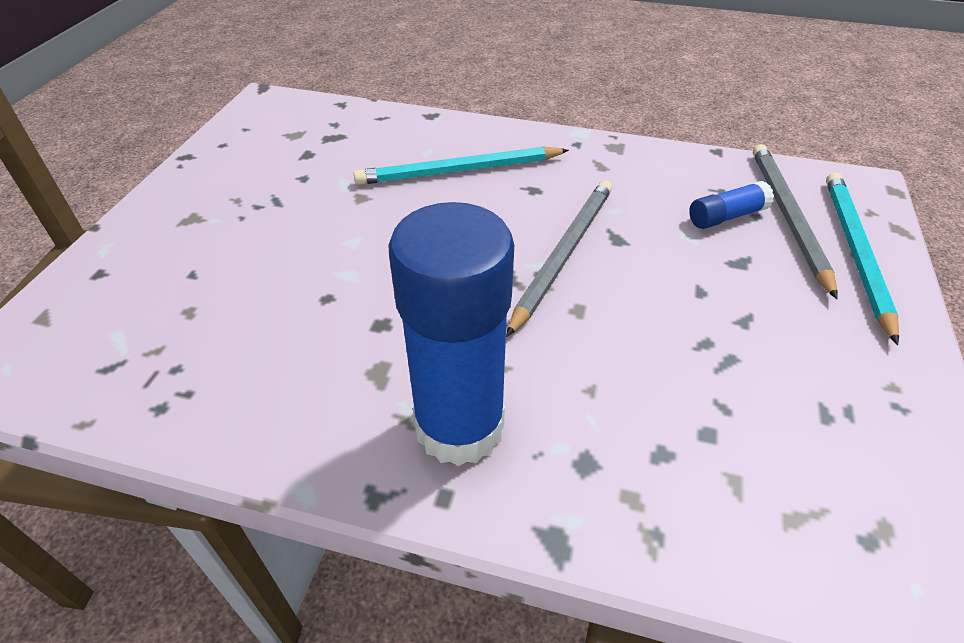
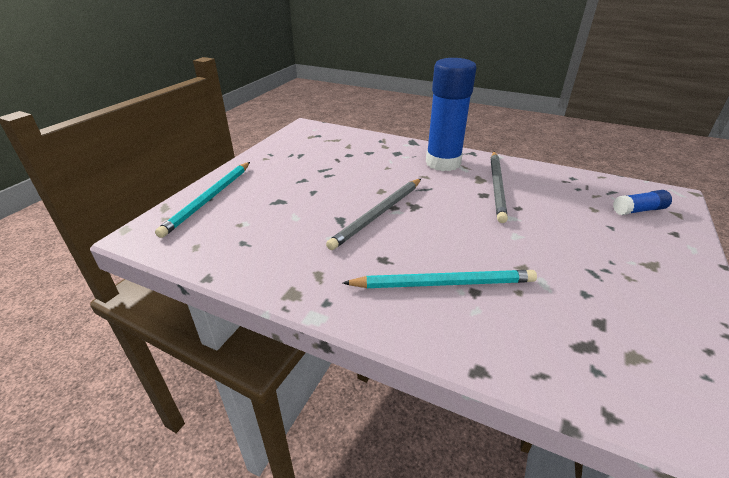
camera: 170 degrees left, 10 degrees down
blue glue stick [689,181,774,229] -> blue glue stick moved to [613,190,672,215]
grey pencil [753,144,838,299] -> grey pencil moved to [491,152,508,223]

